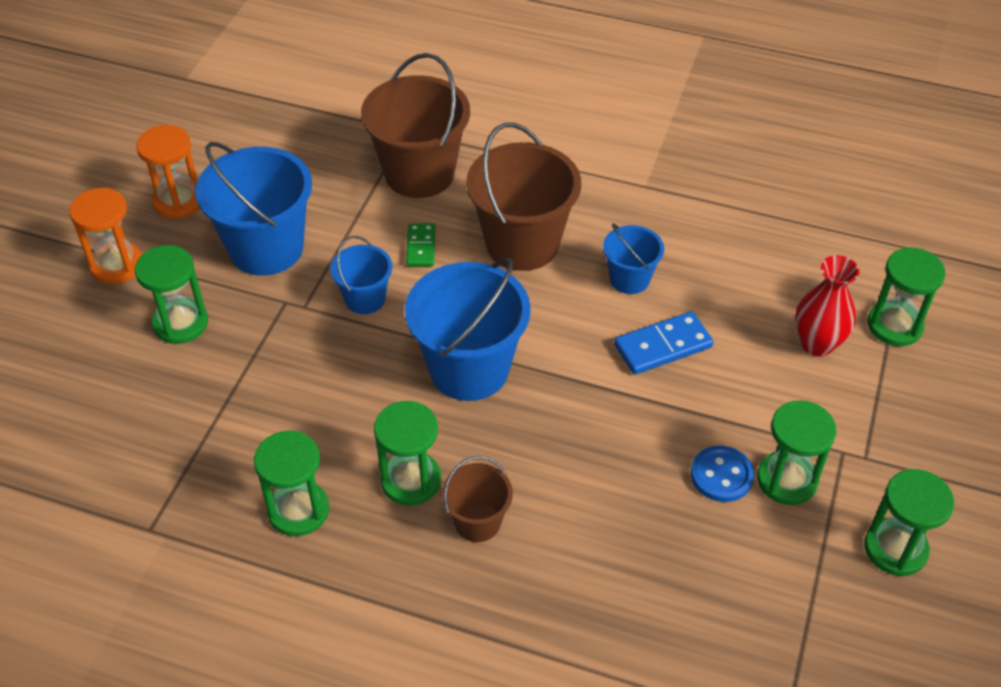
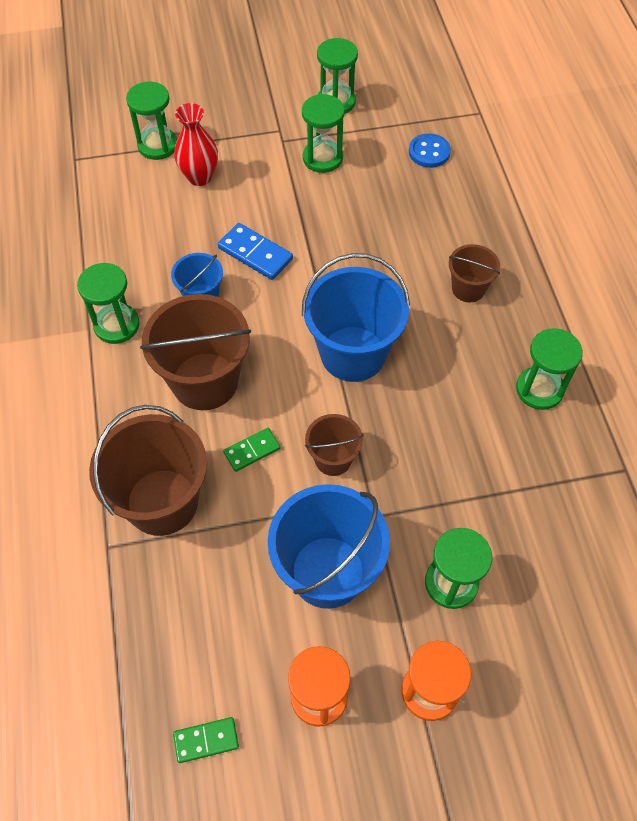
camera: 120 degrees left, 10 degrees up
blue bucket [330,236,392,314] -> brown bucket [305,414,364,476]
green hourglass [374,401,441,505] -> green hourglass moved to [77,263,139,344]
blue button [691,446,754,502] -> blue button moved to [409,133,451,168]
none -> green domino [173,717,239,763]

